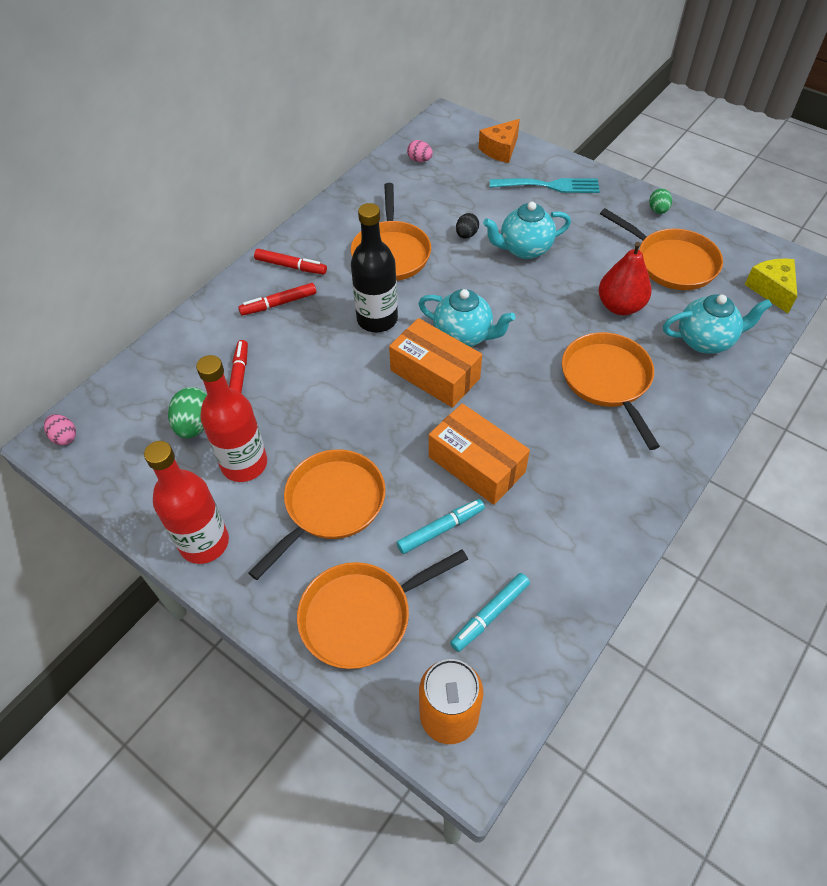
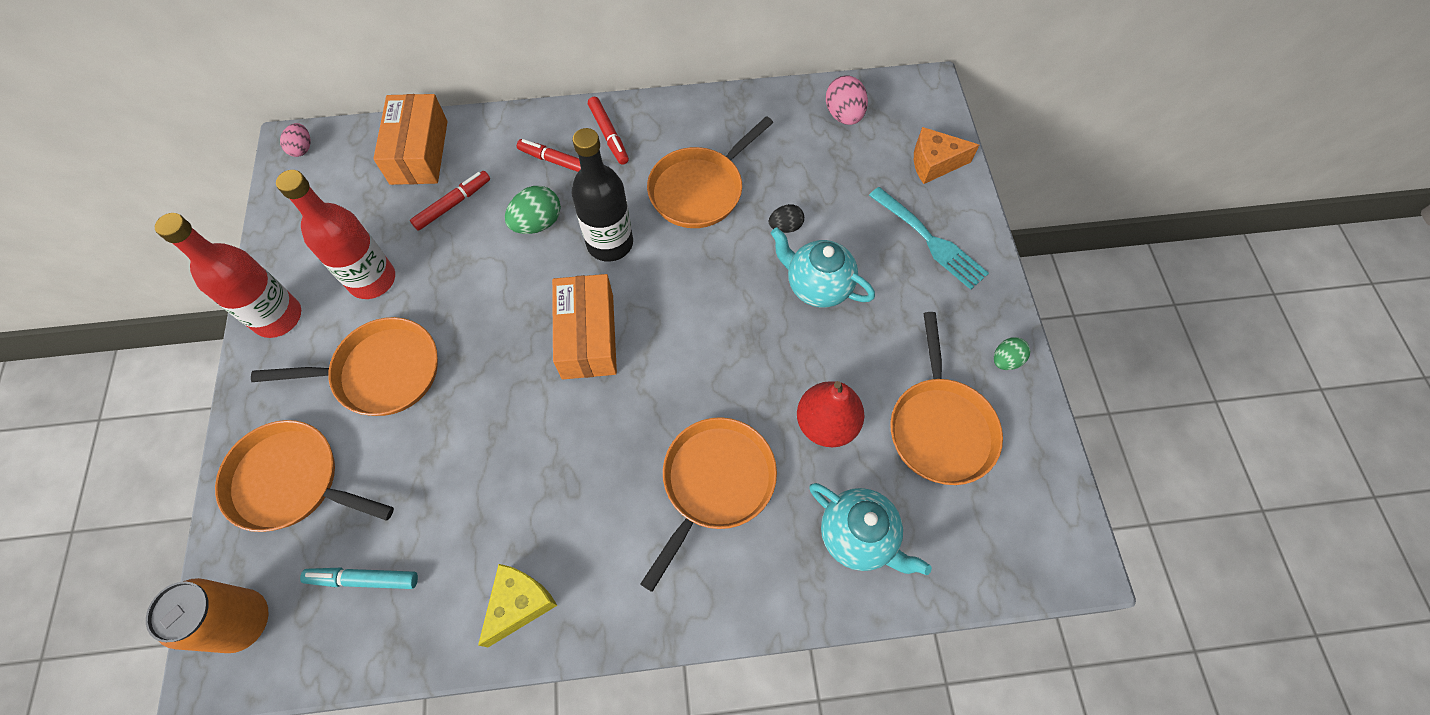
camera: 45 degrees right, 10 degrees up
green egg [168,387,207,438] -> green egg moved to [505,186,561,234]
turquoise marker [397,499,485,554] -> none
pink egg [407,140,433,162] -> pink egg [826,75,868,125], size x1.58
turquoise teapot [418,289,515,347] -> none
orange box [429,403,530,505] -> orange box moved to [373,94,448,185]
yellow cheese [745,259,797,313] -> yellow cheese moved to [478,564,558,647]

